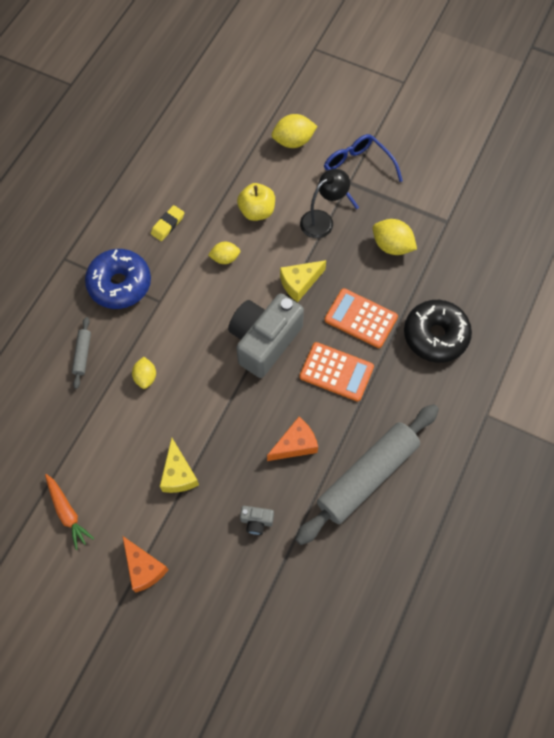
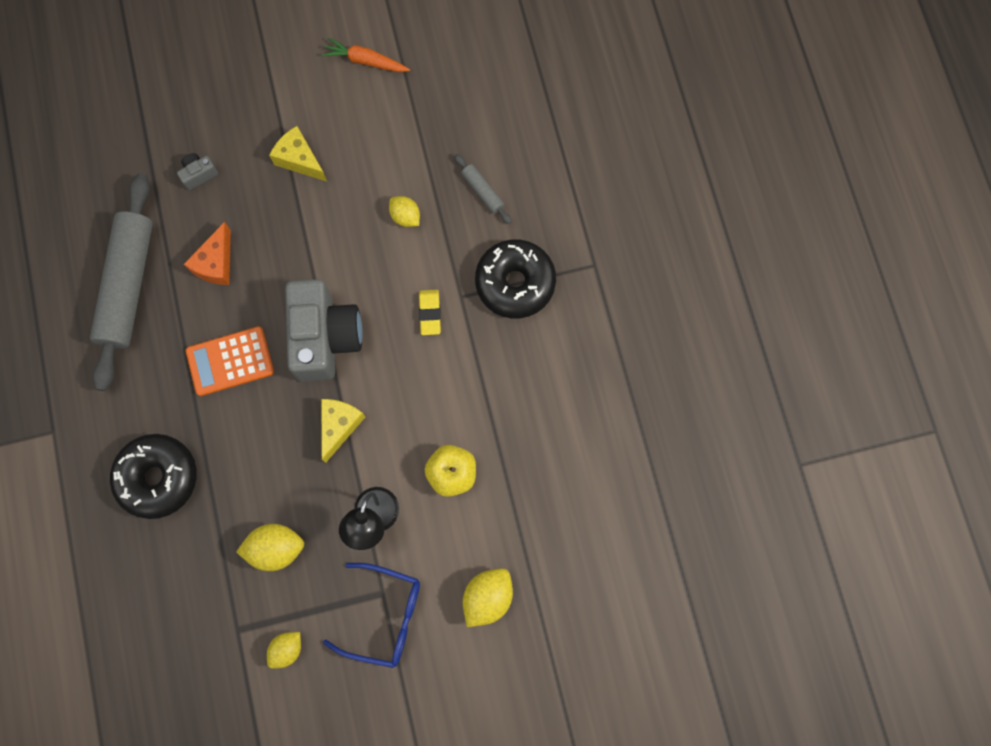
camera: 140 degrees right, 10 degrees up
blue donut [85,249,151,309] -> black donut [475,239,556,318]
orange cheese [123,536,168,592] -> none
yellow eraser [151,205,184,241] -> yellow eraser moved to [419,290,441,335]
yellow lemon [208,242,240,264] -> yellow lemon moved to [267,632,301,669]
orange calculator [325,288,398,348] -> none

